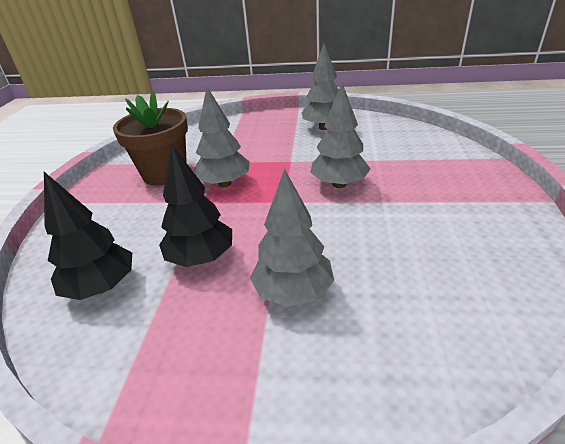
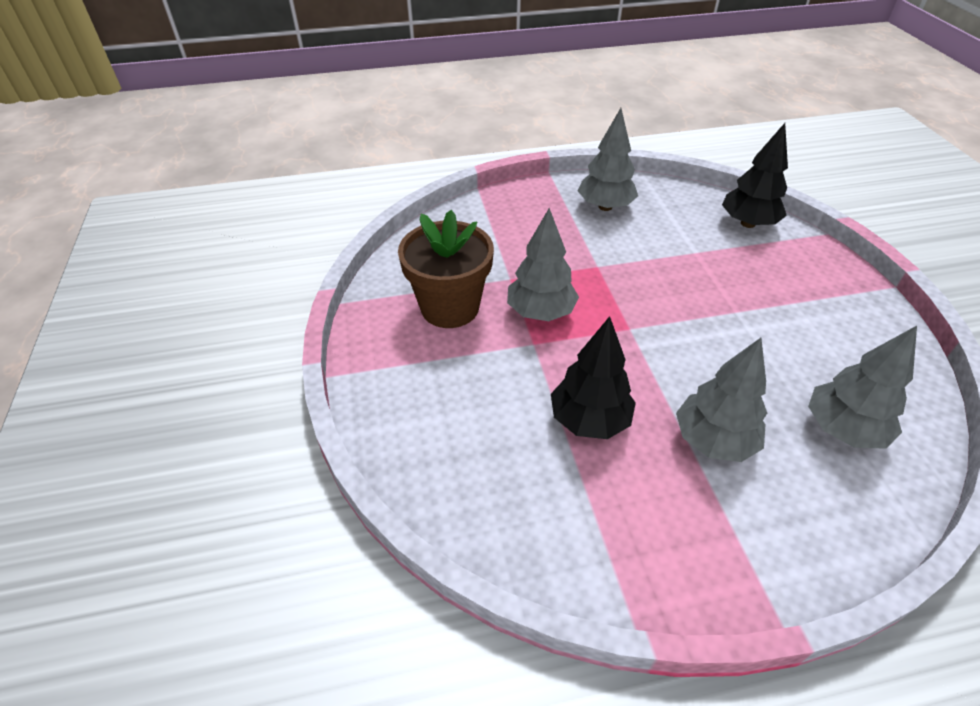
camera: 20 degrees left, 10 degrees up
black tree [44,172,132,300] -> black tree moved to [722,123,788,228]
grey tree [310,83,371,188] -> grey tree moved to [808,326,917,449]

